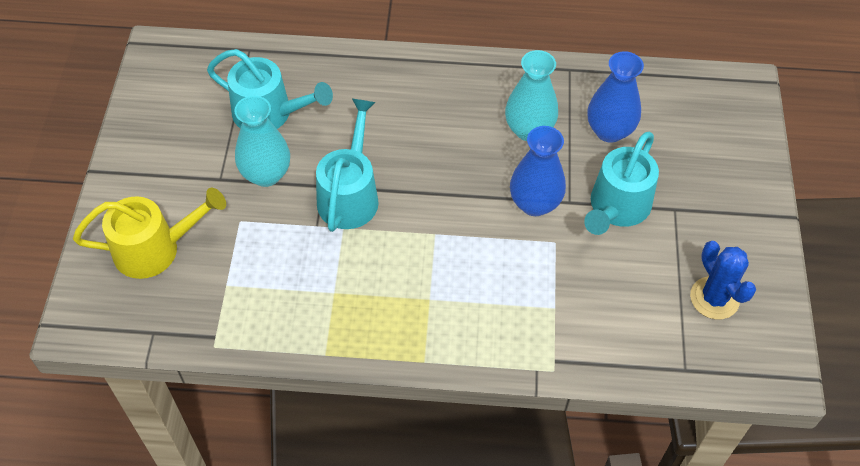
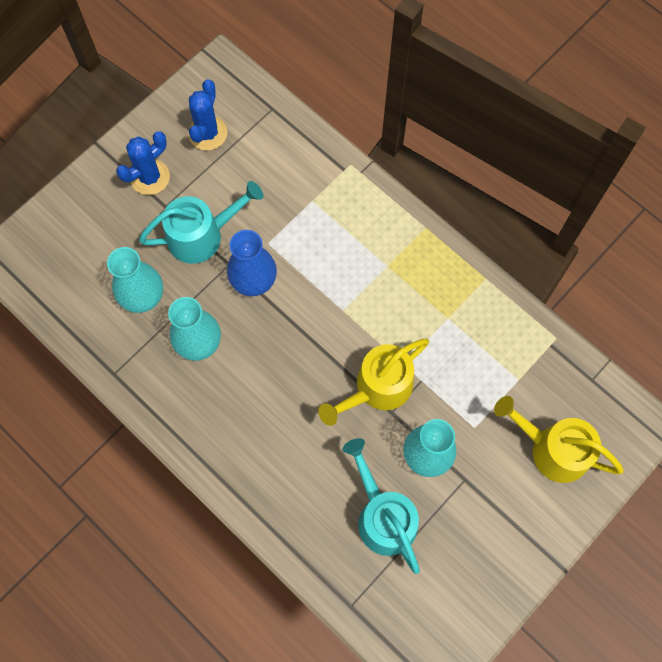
camera: 140 degrees left, 15 degrees up
turquoise watering can [316,98,379,232] -> yellow watering can [318,339,429,426]
blue vase [587,51,644,143] -> turquoise vase [107,247,163,313]
none -> blue cactus [116,131,170,195]

